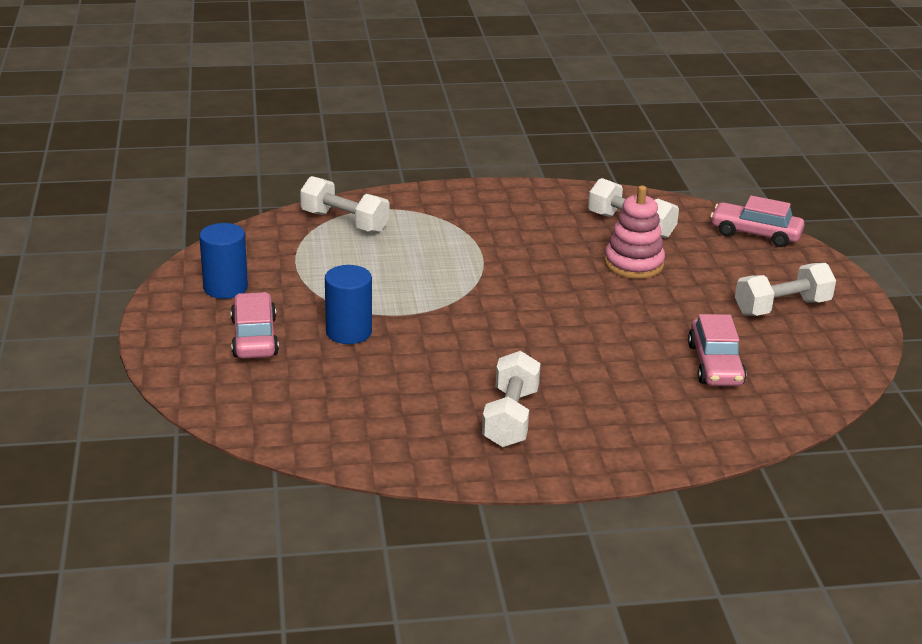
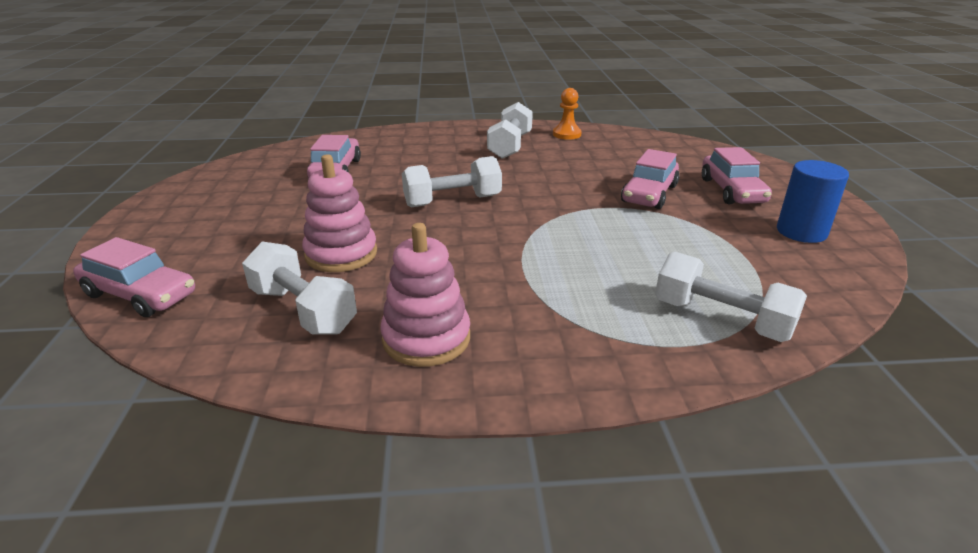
camera: 175 degrees left, 0 degrees up
blue cylinder [325,265,372,344] -> pink car [621,149,679,209]
white dumbbell [735,263,836,316] -> white dumbbell moved to [402,156,502,207]
none -> pink stacking toy [380,223,470,367]
none -> orange pawn [553,88,582,140]

